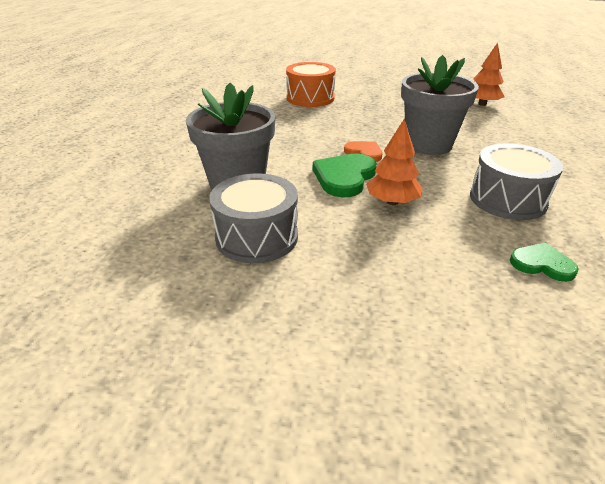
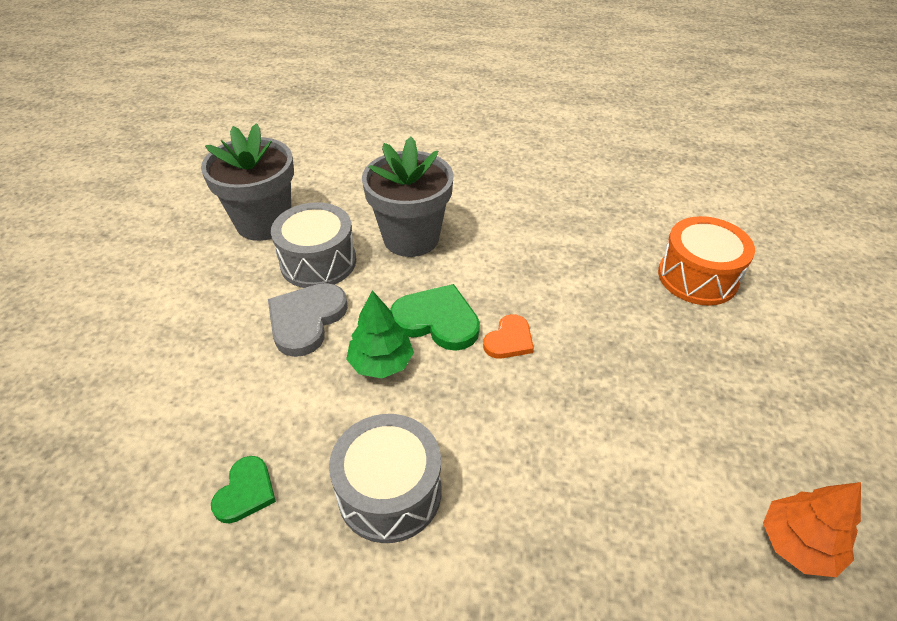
camera: 85 degrees right, 10 degrees up
orange tree [366,119,423,205] -> green tree [346,290,414,378]
grey flower pot [401,55,479,155] -> grey flower pot moved to [201,123,294,241]
none -> grey heart [268,283,348,357]

